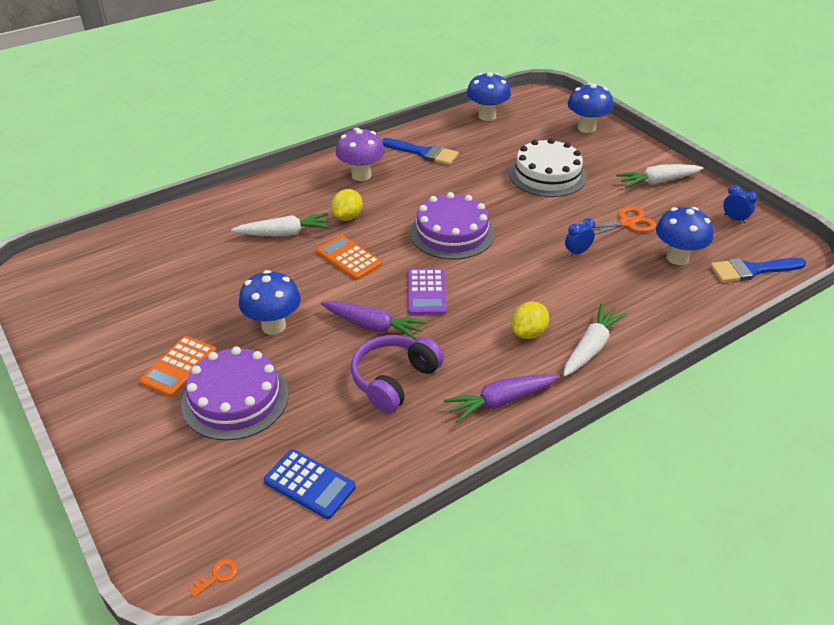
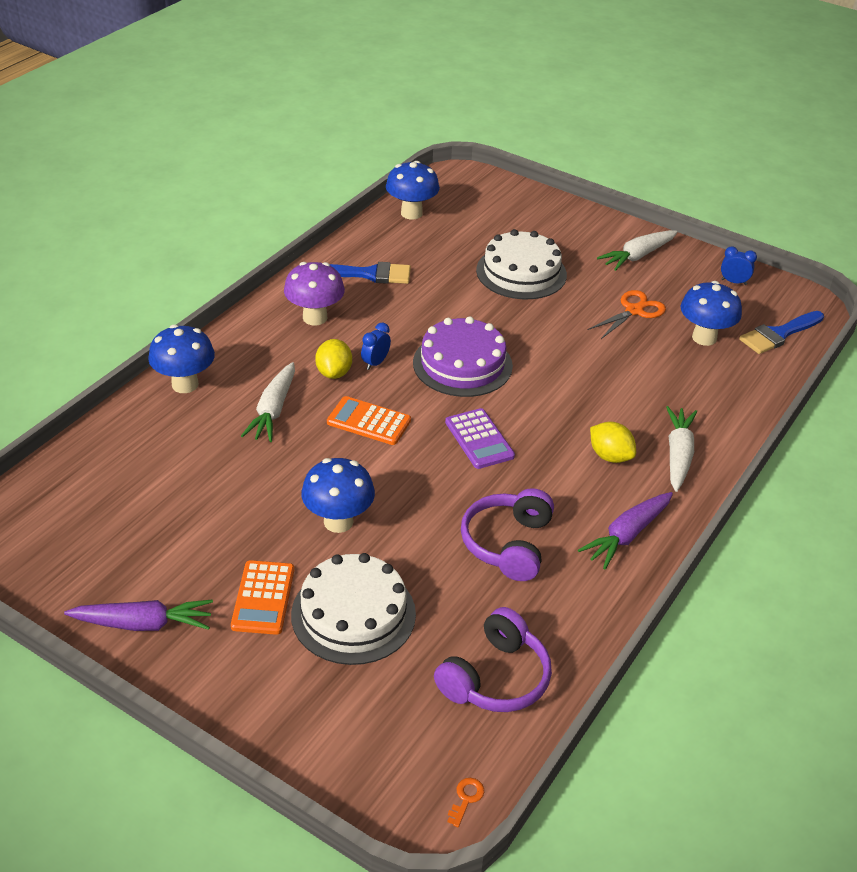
camera: 25 degrees left, 0 degrees up
purple cake [181,347,289,441] -> white cake [291,553,416,665]
white carrot [231,213,331,236] -> white carrot turned 135 degrees clockwise [241,362,295,442]
blue calculator [264,449,356,519] -> purple headphones [434,607,552,712]
purple carrot [321,301,427,340] -> purple carrot moved to [64,600,213,631]
yellow lemon [511,302,549,339] -> yellow lemon turned 60 degrees counterclockwise [590,422,636,463]
blue clock [565,218,595,257] -> blue clock moved to [361,322,391,370]
blue mushroom [567,83,613,133] -> blue mushroom moved to [148,324,215,393]

